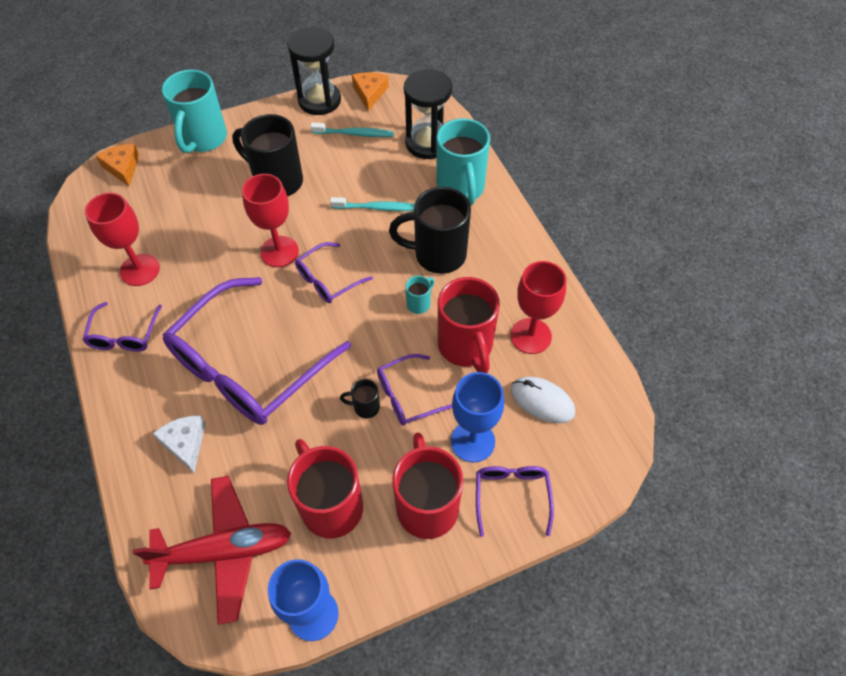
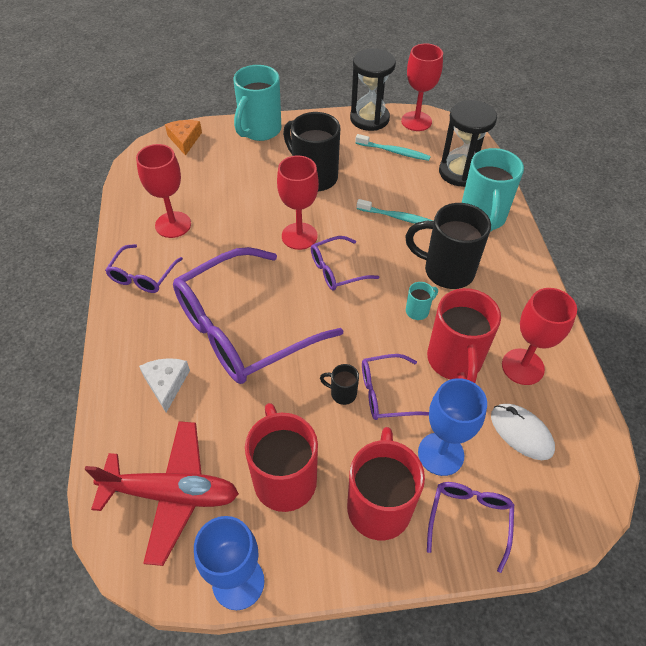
camera: 15 degrees right, 5 degrees down
orange cheese [352,72,389,111] -> red goblet [401,43,443,131]

